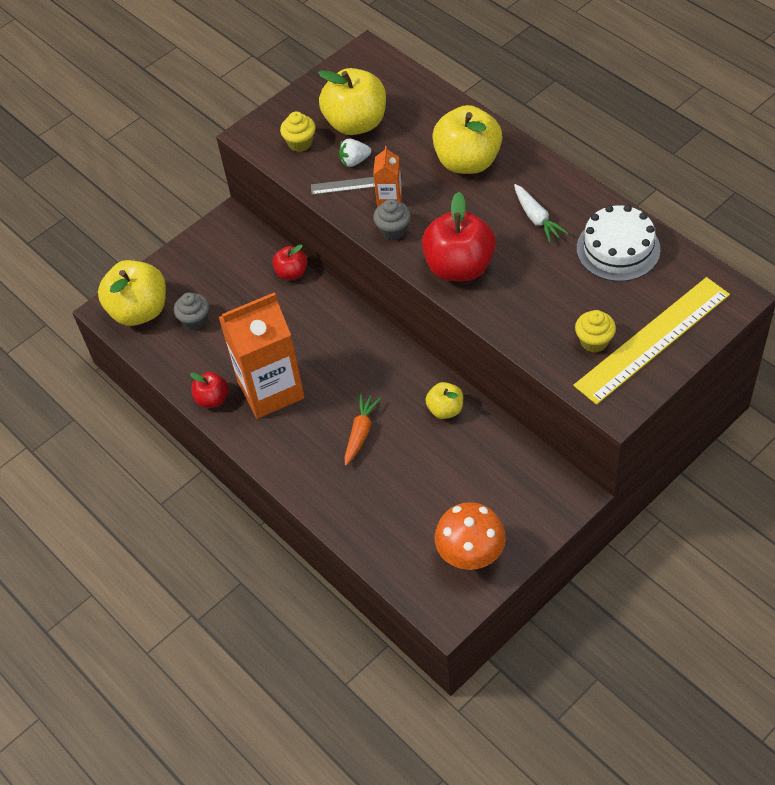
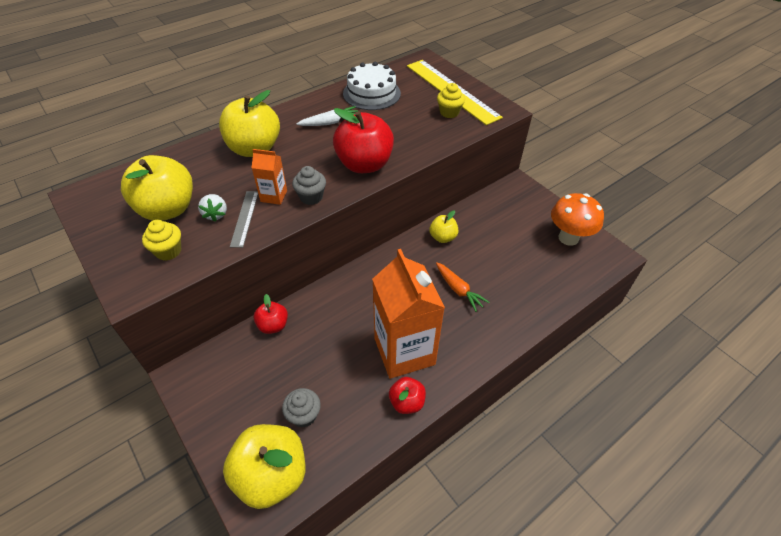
camera: 90 degrees left, 5 degrees down
orange carrot [344,394,381,466] -> orange carrot turned 150 degrees counterclockwise [436,262,489,312]

